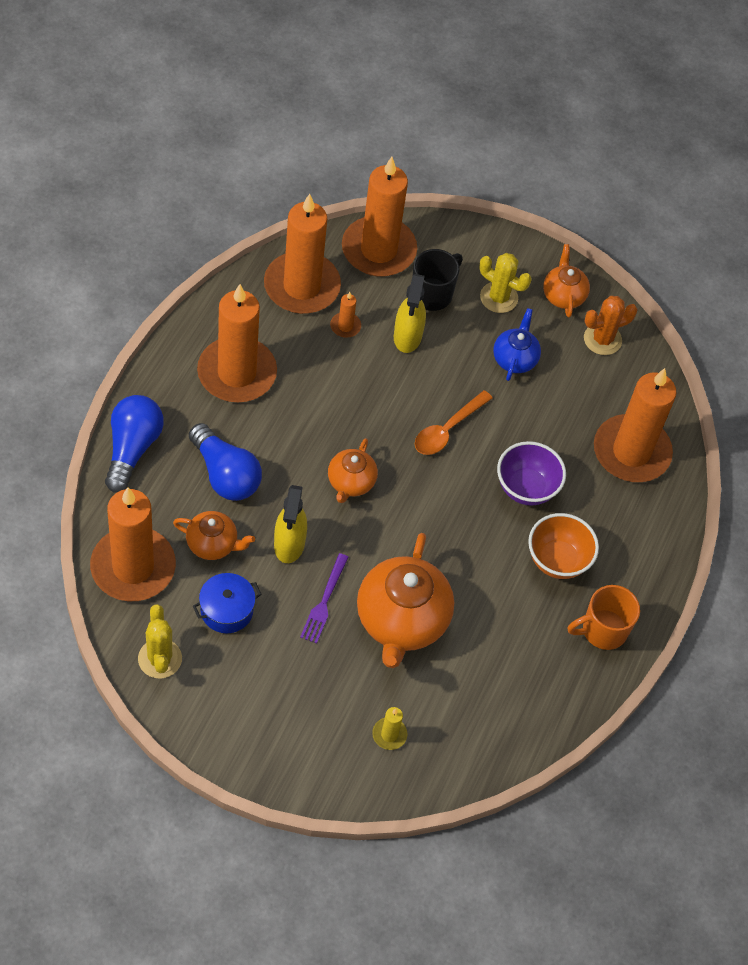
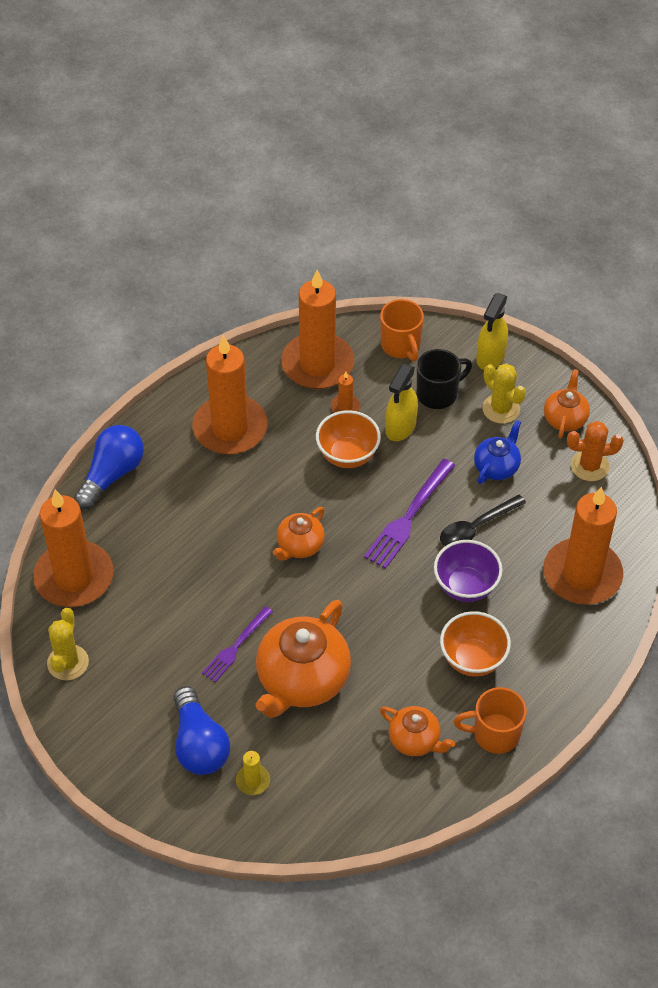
camera: 25 degrees right, 5 degrees down
orange teapot [173,511,255,560] -> orange teapot moved to [380,706,455,756]
blue light bulb [189,423,262,501] -> blue light bulb moved to [173,686,230,775]
blue pot [193,573,262,633] -> none
yellow spray bottle [274,485,307,563] -> yellow spray bottle moved to [476,293,508,370]
orange candle [342,157,417,277] -> orange mug [380,299,424,361]
orange spoon [415,390,492,455] -> purple fork [364,459,456,569]
none -> orange bowl [316,410,381,468]
none -> black spoon [440,495,526,546]

